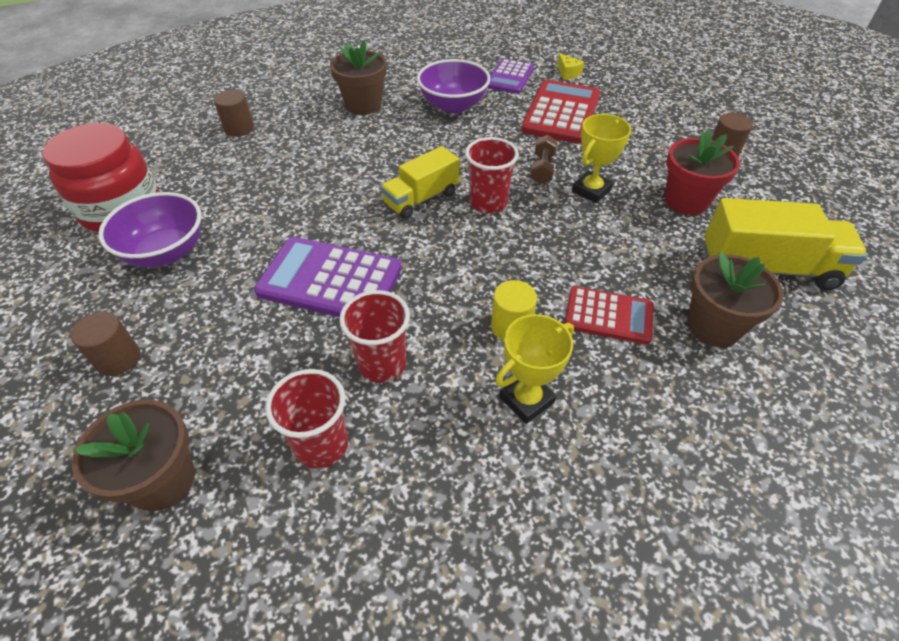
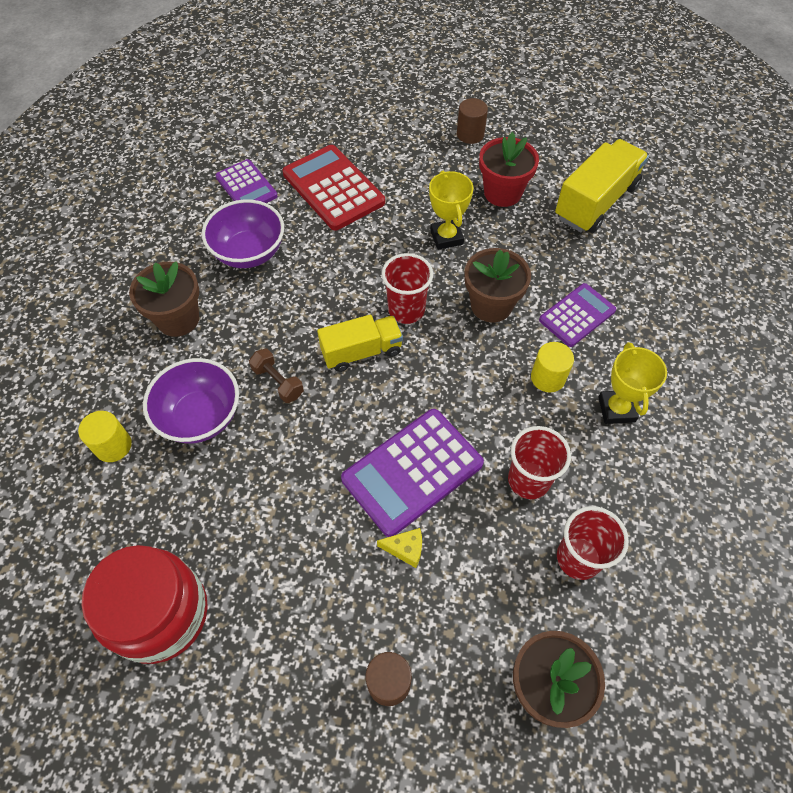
camera: 55 degrees left, 10 degrees up
purple bowl [98,192,201,267] -> purple bowl moved to [143,358,239,443]
brown cylinder [214,90,254,137] -> yellow cylinder [78,411,132,462]
yellow truck [381,146,460,219] -> yellow truck turned 105 degrees counterclockwise [317,314,403,372]
brown dumbbell [530,135,557,184] -> brown dumbbell moved to [249,349,304,403]
yellow cheese [557,53,584,80] -> yellow cheese moved to [377,528,422,568]
red calculator [565,286,654,345] -> purple calculator [539,283,616,347]
brown flower pot [687,252,784,347] -> brown flower pot moved to [465,248,531,323]

